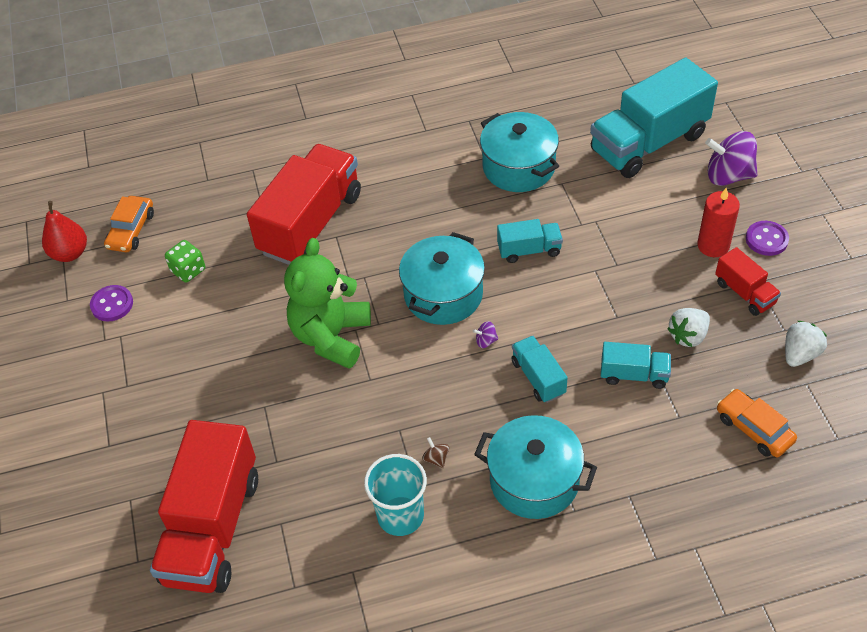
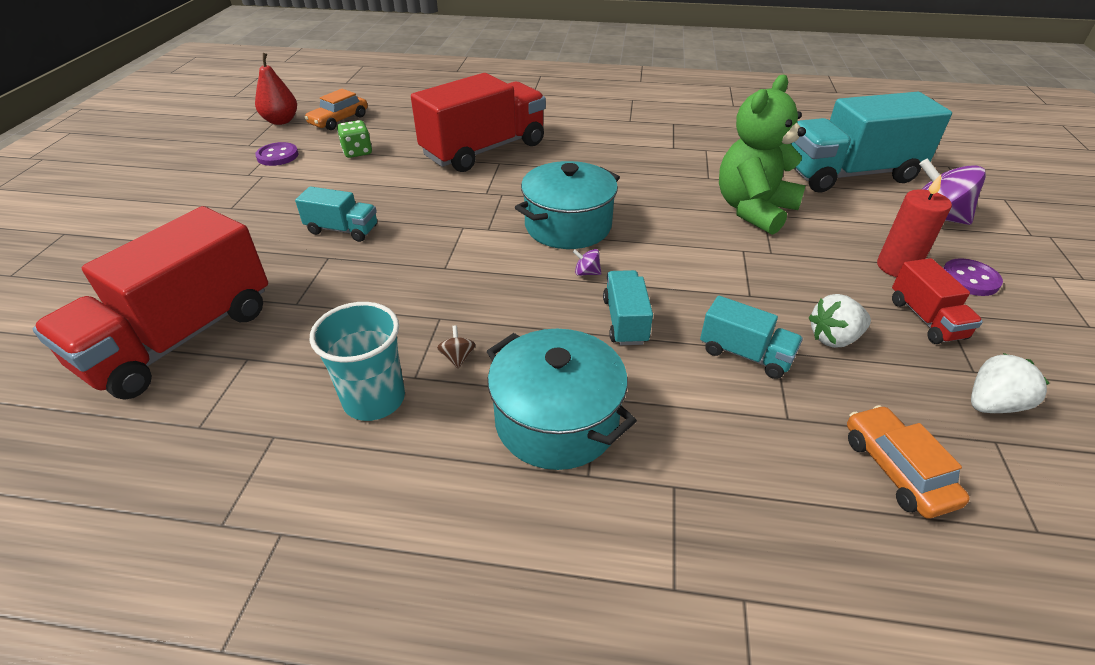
camera: 20 degrees right, 10 degrees down
green teddy bear [284,238,371,369] -> green teddy bear moved to [719,75,806,235]
turquoise pot [480,112,559,192] -> none
turquoise truck [497,219,563,263] -> turquoise truck moved to [295,186,377,242]

